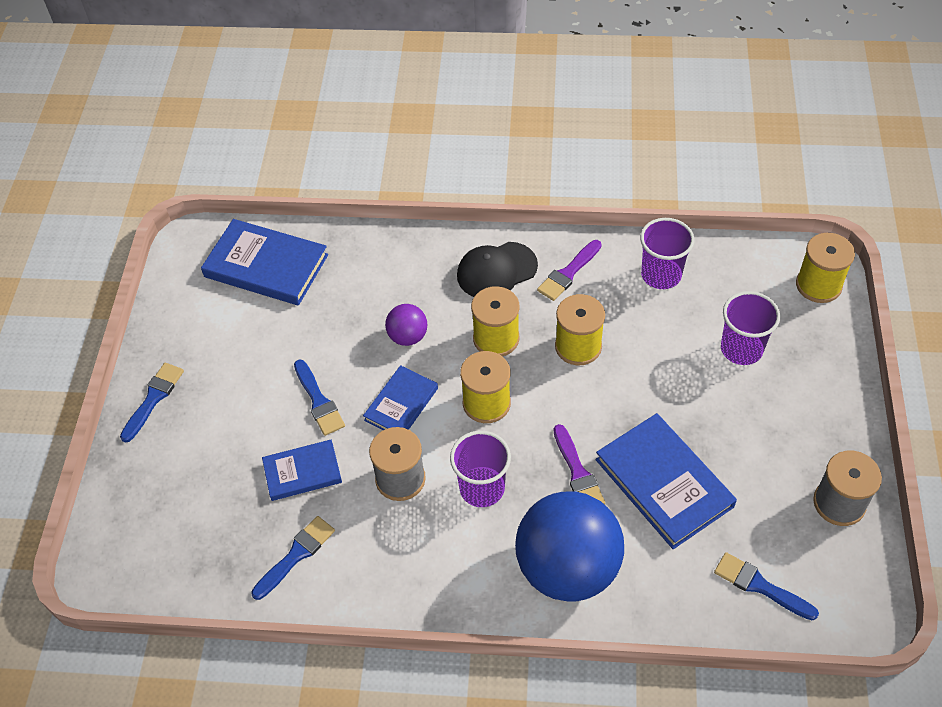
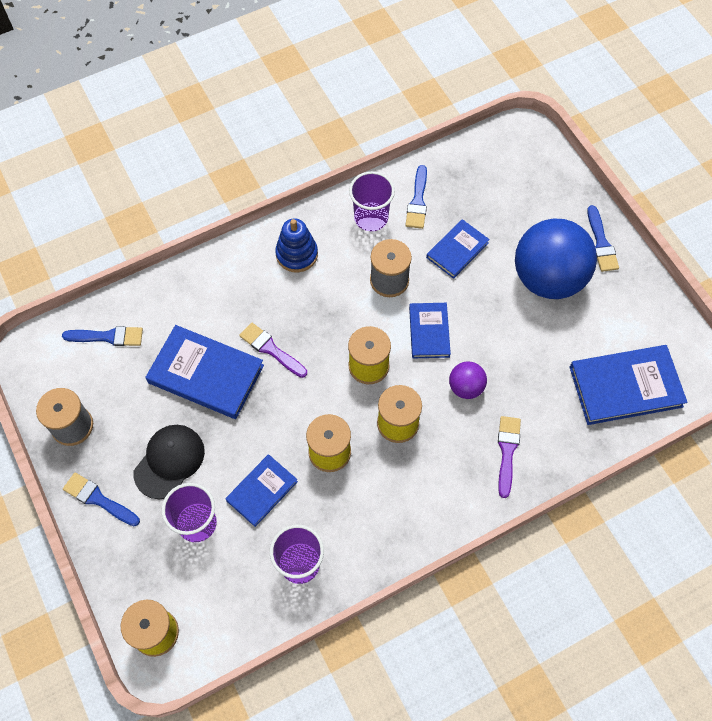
camera: 145 degrees right, 10 degrees up
blue brush [294,359,345,436] -> blue brush moved to [63,473,140,527]
purple cup [450,431,511,507] -> purple cup moved to [349,171,395,231]
black cap [457,242,538,297] -> black cap moved to [133,425,205,499]
blue ball [515,492,624,602] -> blue ball moved to [515,219,597,299]
purple brush [537,240,602,301] -> purple brush moved to [498,416,521,498]
none -> blue book [225,454,298,527]
none -> blue stacking toy [275,218,318,272]

